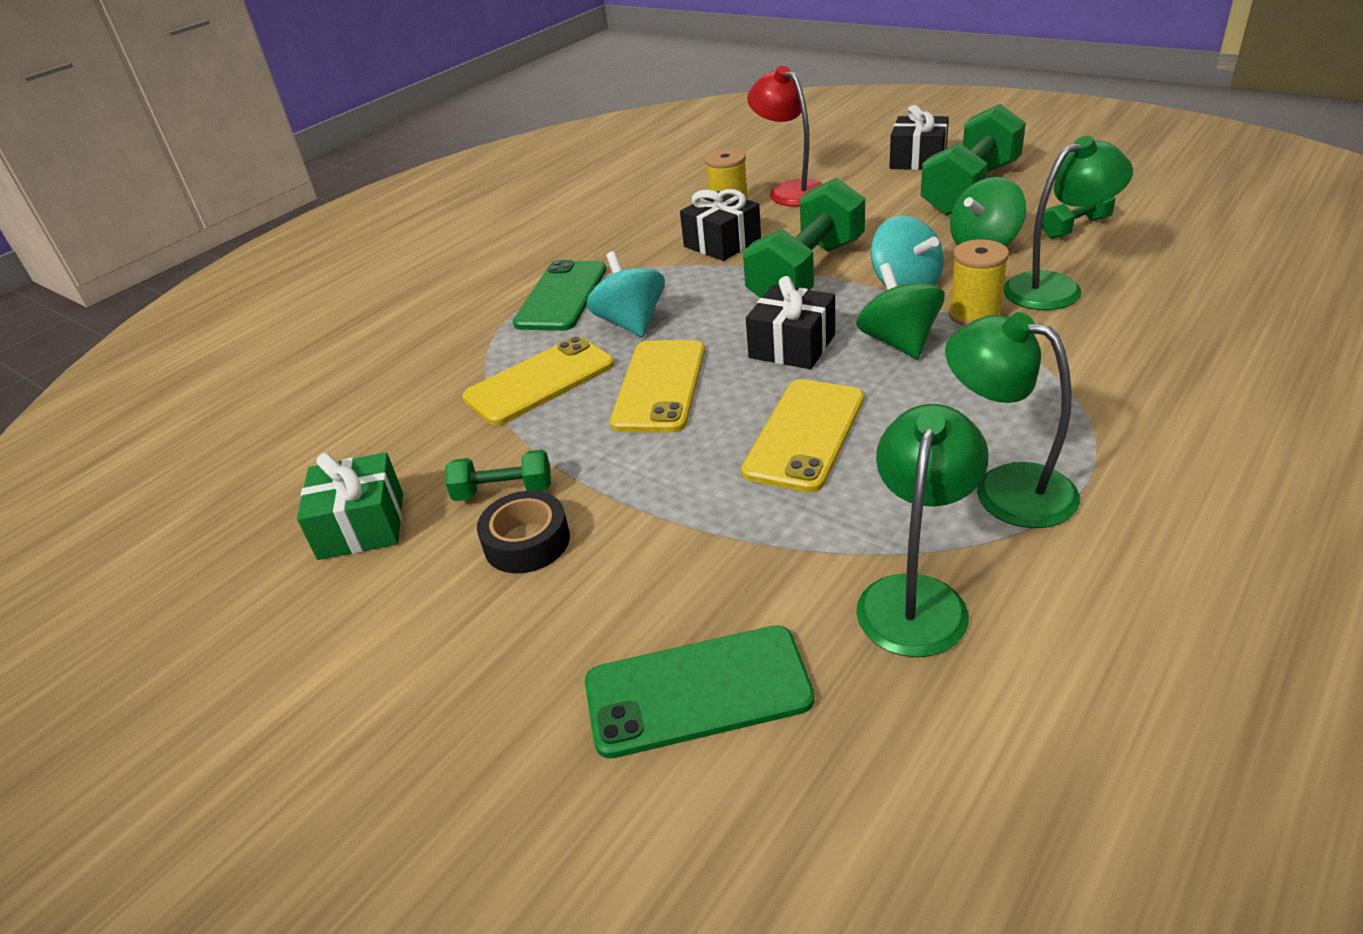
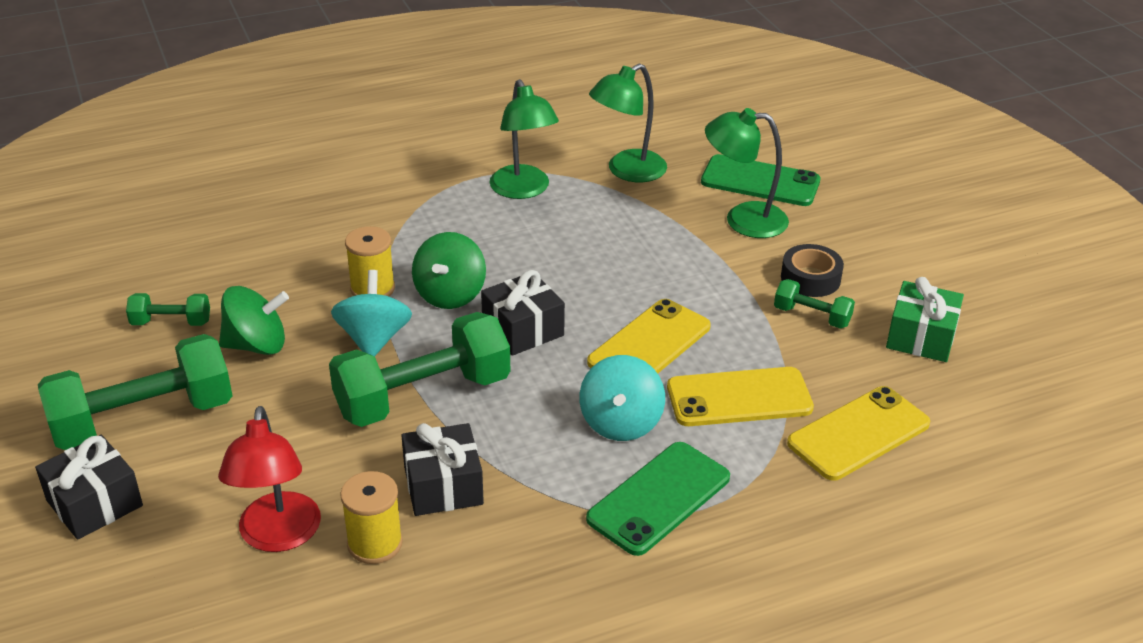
camera: 155 degrees left, 0 degrees up
yellow phone [741,379,864,493] -> yellow phone moved to [787,386,930,481]
green lamp [1003,136,1133,310] -> green lamp moved to [705,108,789,238]

